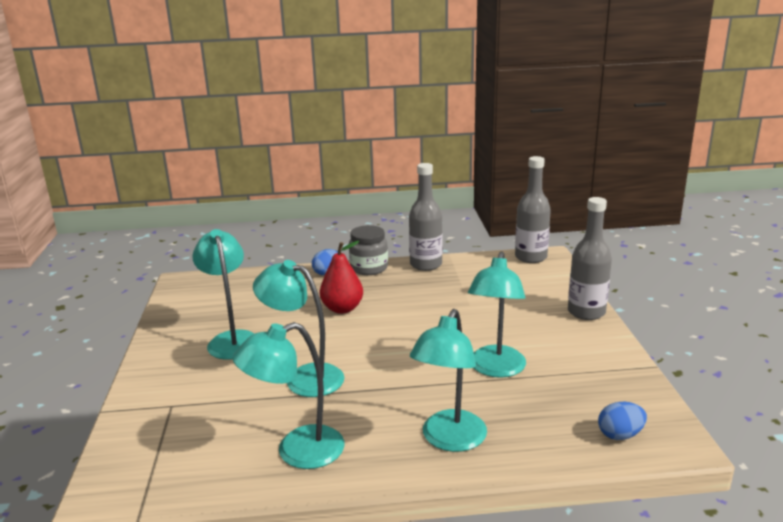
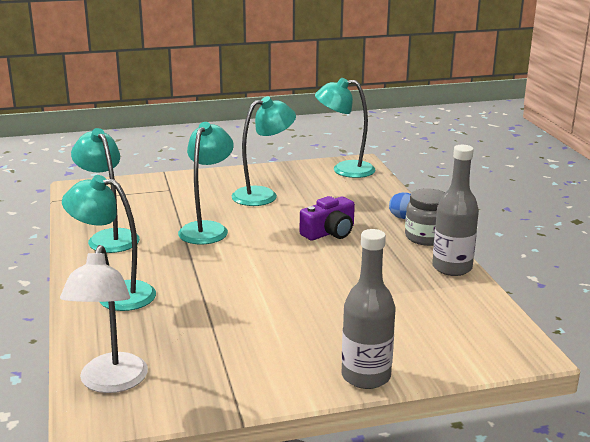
camera: 80 degrees right, 0 degrees up
red pear [320,241,363,314] -> purple camera [300,196,355,240]
turquoise lamp [468,251,526,378] -> turquoise lamp moved to [315,78,375,178]
grey bottle [515,156,551,263] -> none
blue egg [598,402,647,440] -> white lamp [60,245,148,393]

